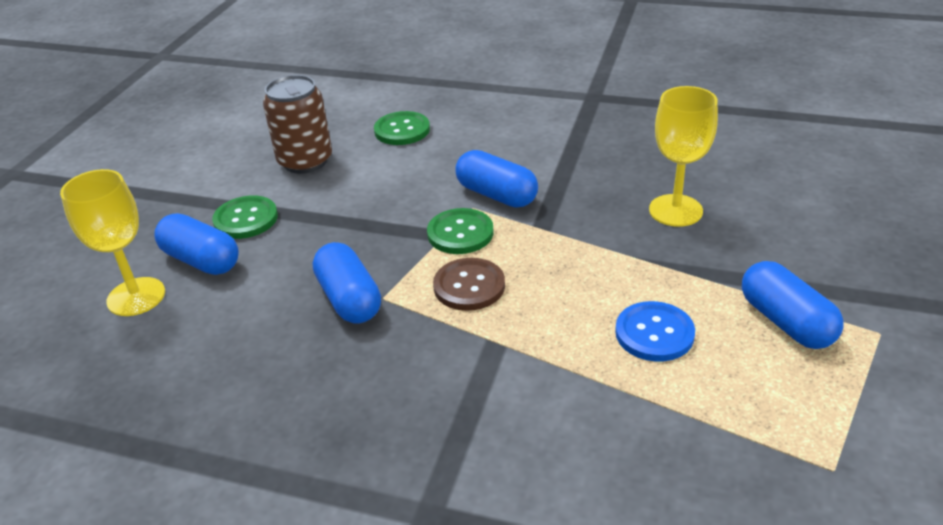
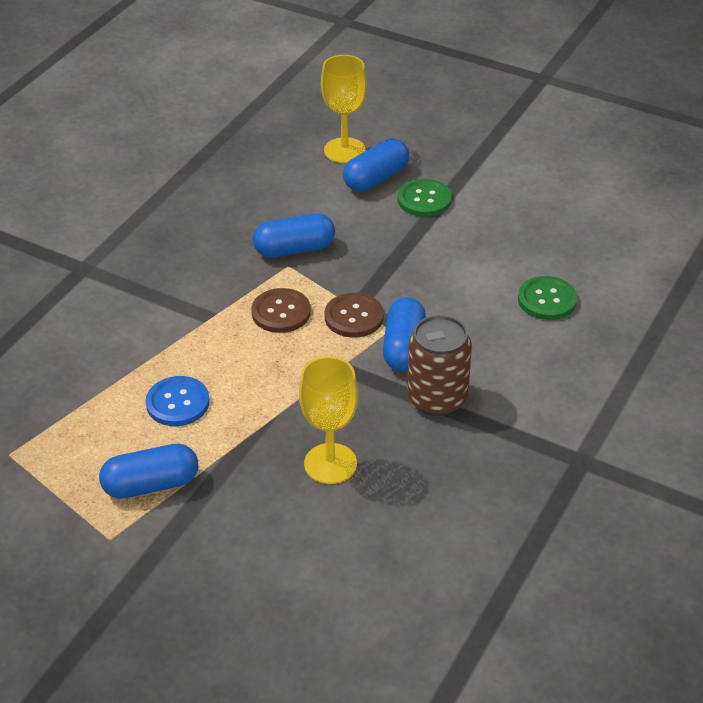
camera: 100 degrees right, 5 degrees up
brown can [263,75,332,174] -> brown can moved to [407,315,472,416]
green button [427,208,494,254] -> brown button [324,292,384,338]
blue capsule [455,150,538,208] -> blue capsule turned 45 degrees counterclockwise [383,297,426,371]

